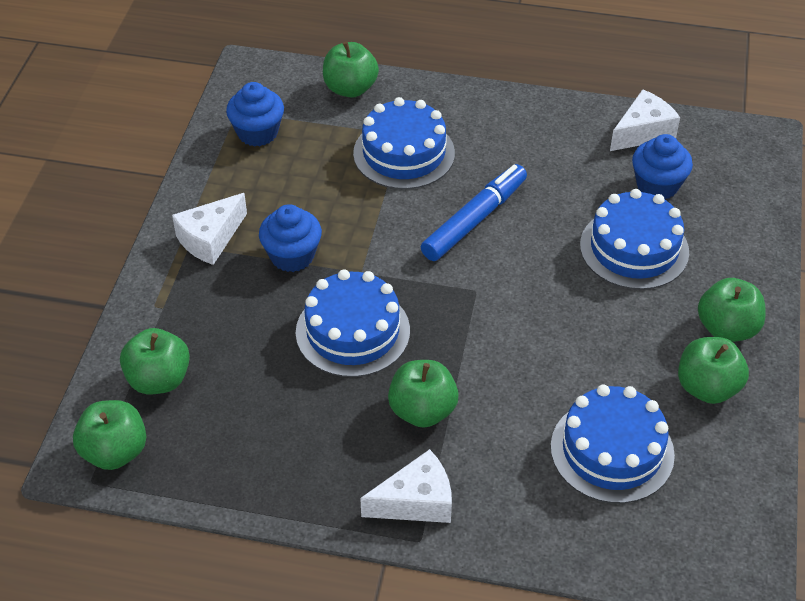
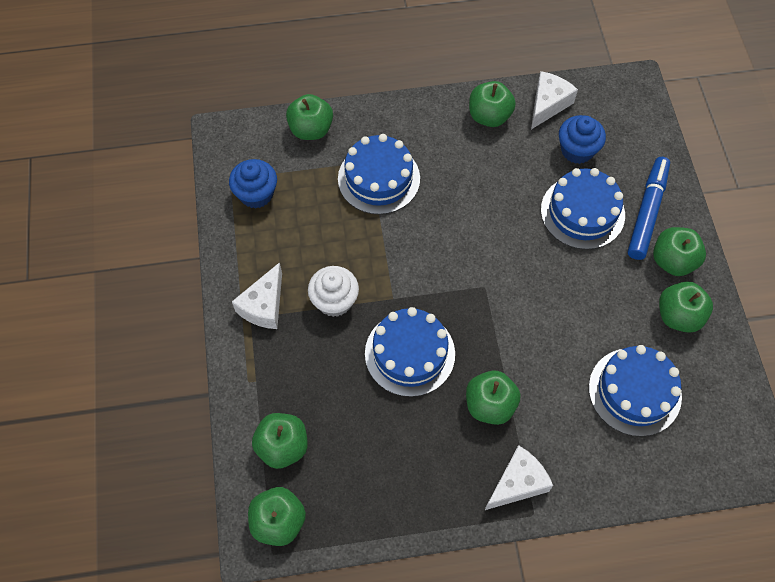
camera: 20 degrees left, 15 degrees up
blue cupcake [259,204,322,272] -> white cupcake [308,266,359,317]
blue marker [421,164,527,261] -> blue marker moved to [628,157,670,260]
none -> green apple [469,81,516,127]

